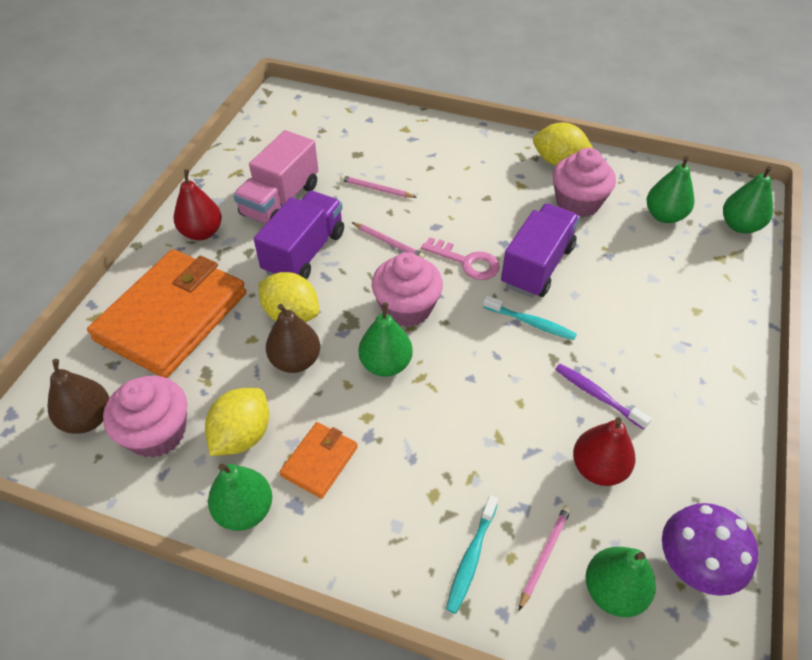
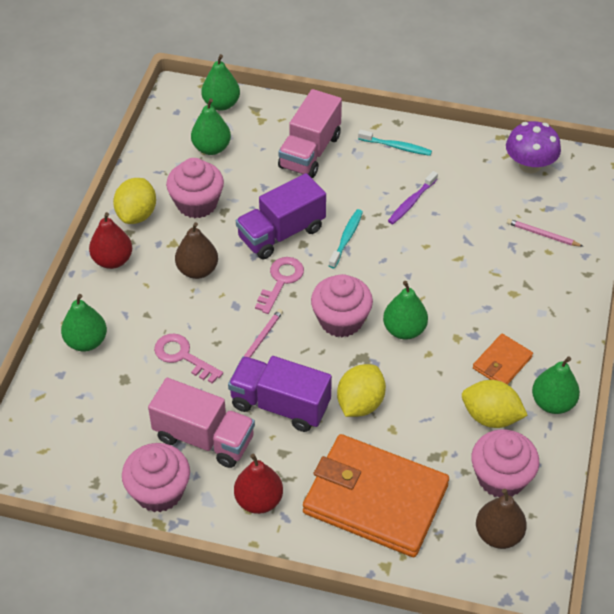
camera: 95 degrees left, 0 degrees up
brown pear [266,304,320,373] -> brown pear moved to [175,222,218,279]
orange wallet [279,422,358,499] -> orange wallet turned 75 degrees counterclockwise [473,334,533,385]
pink pencil [340,175,417,198] -> pink key [154,334,223,384]
turquoise toothbrush [446,495,498,614] -> turquoise toothbrush moved to [358,130,432,156]
purple truck [501,203,580,297] -> purple truck turned 60 degrees counterclockwise [236,173,326,259]
red pear [573,417,635,486] -> red pear moved to [89,212,132,269]
green pear [586,547,656,617] -> green pear moved to [61,294,107,352]
none -> pink cupcake [122,443,190,512]
none -> pink truck [278,89,342,178]

